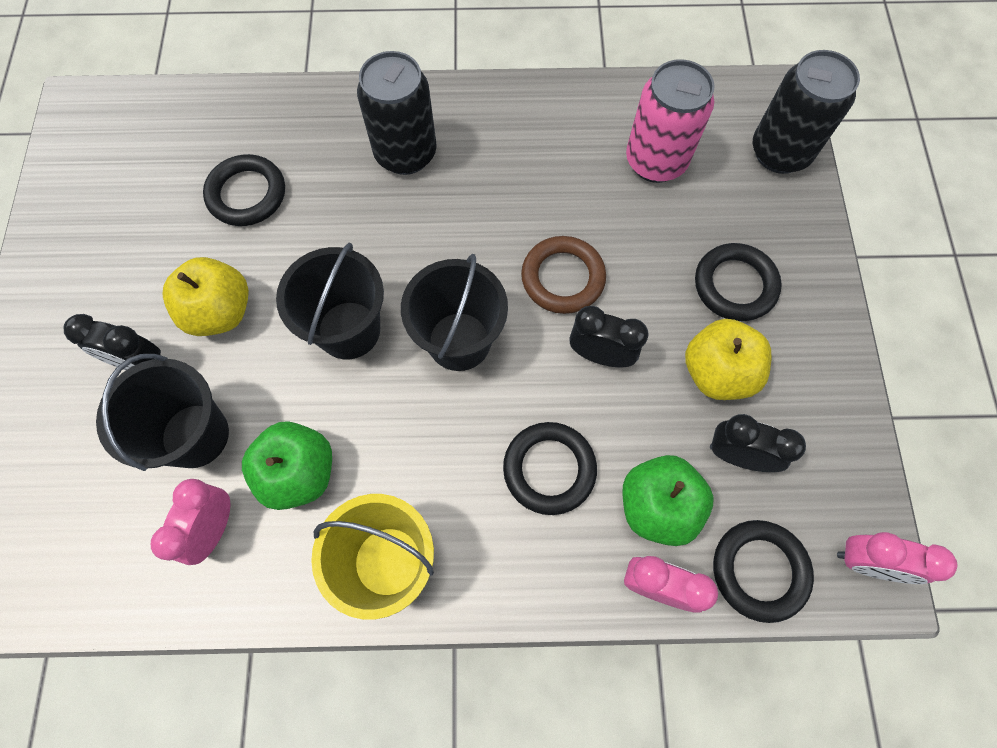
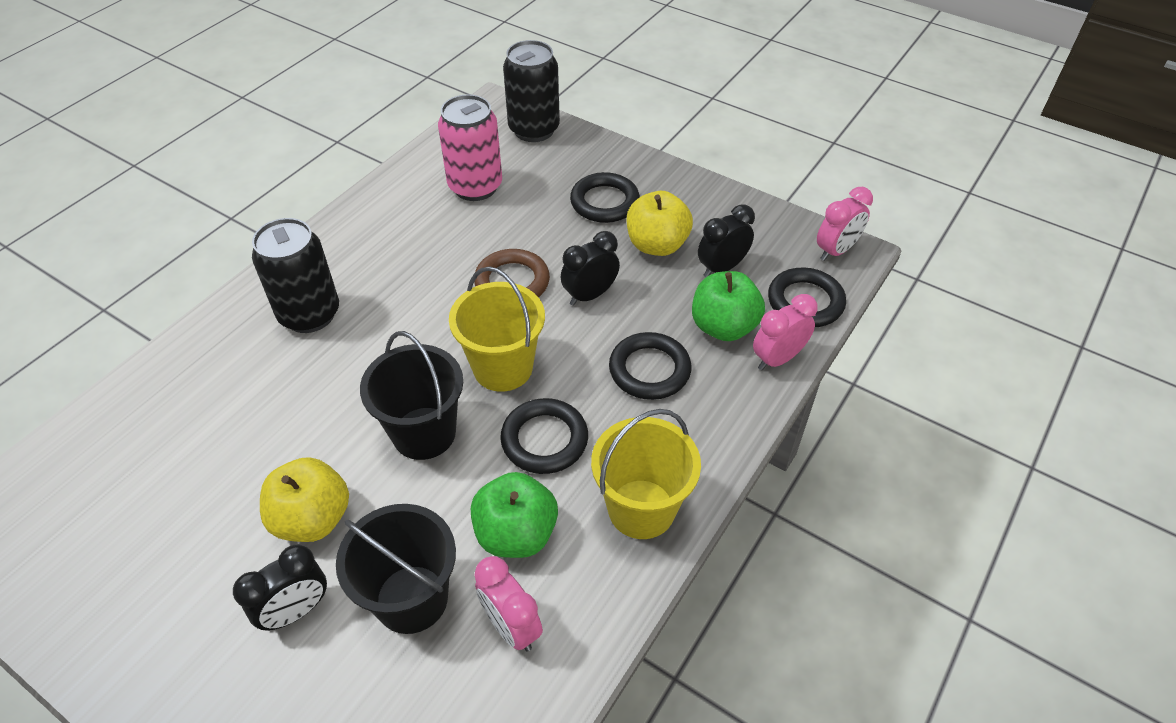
camera: 55 degrees left, 20 degrees down
black ring [203,154,285,226] -> black ring moved to [500,398,588,474]
black bucket [401,254,508,371] -> yellow bucket [449,266,545,392]

